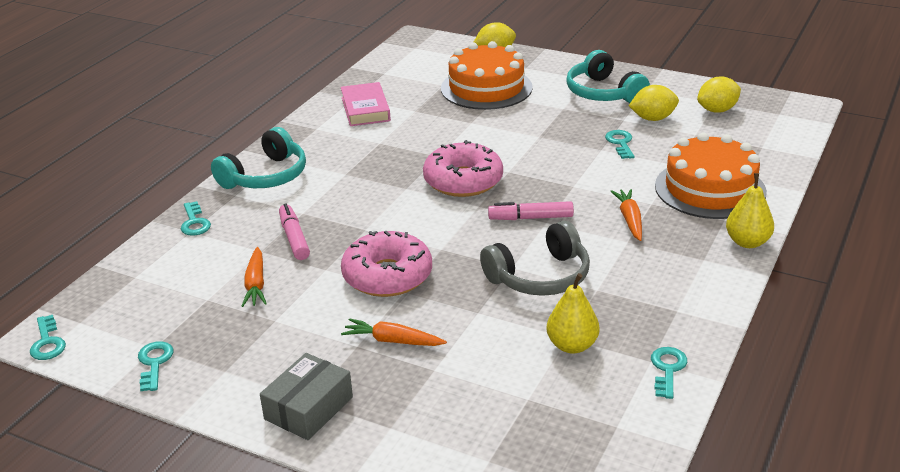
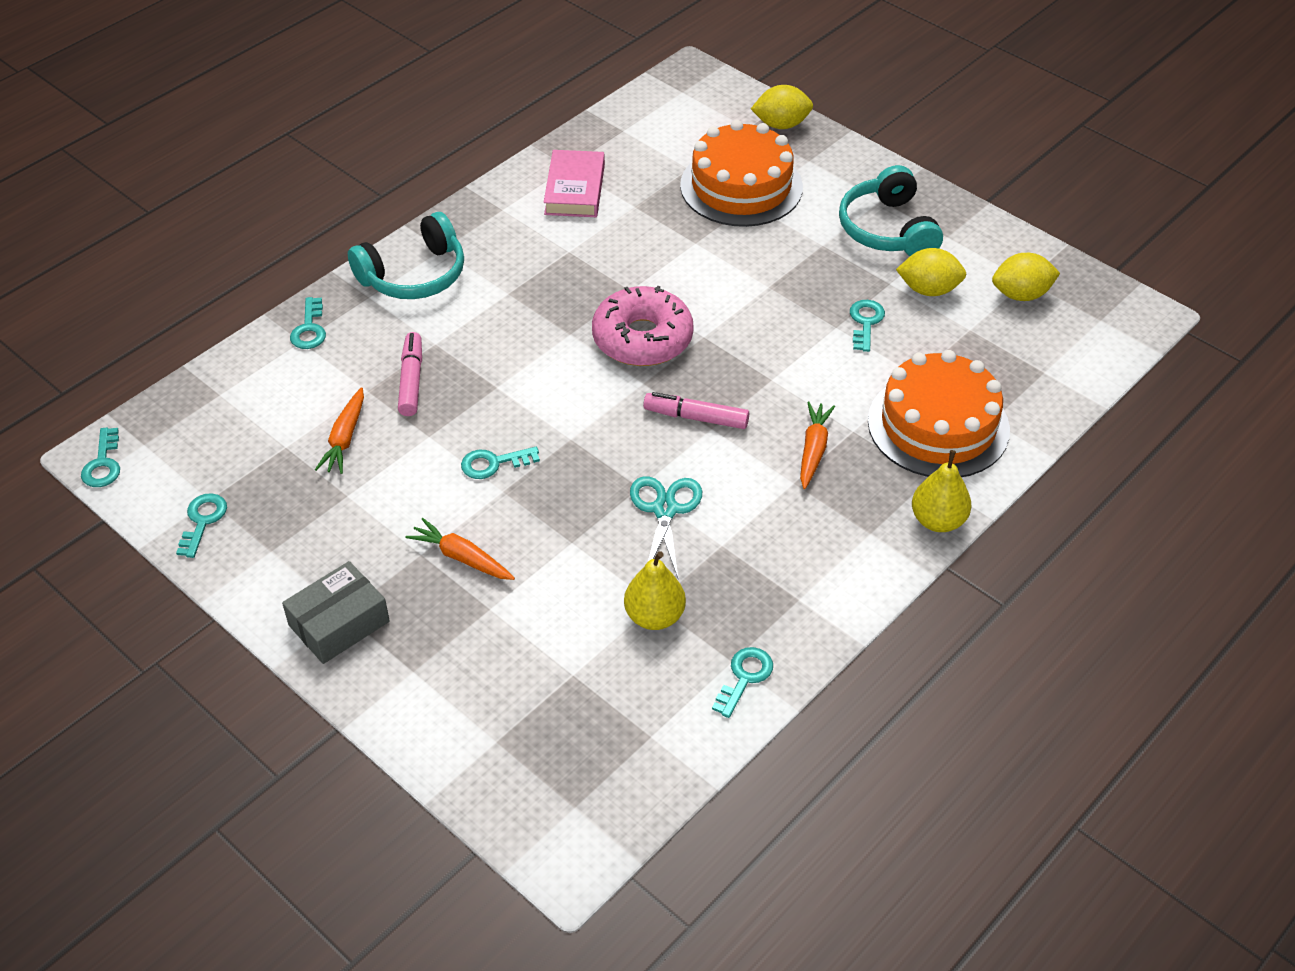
camera: 15 degrees right, 15 degrees up
pink donut [341,231,432,297] -> turquoise key [461,447,540,479]
grey headphones [480,221,590,296] -> turquoise scissors [630,476,702,577]

